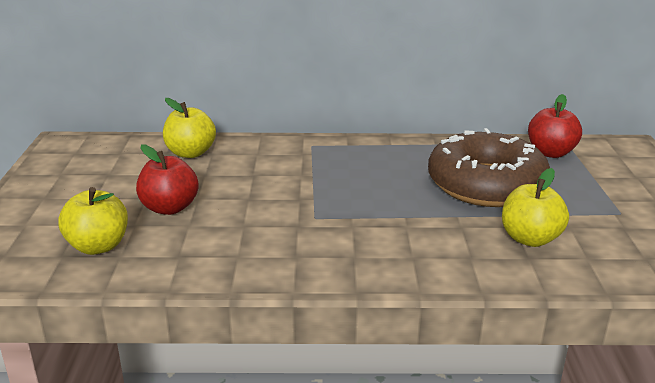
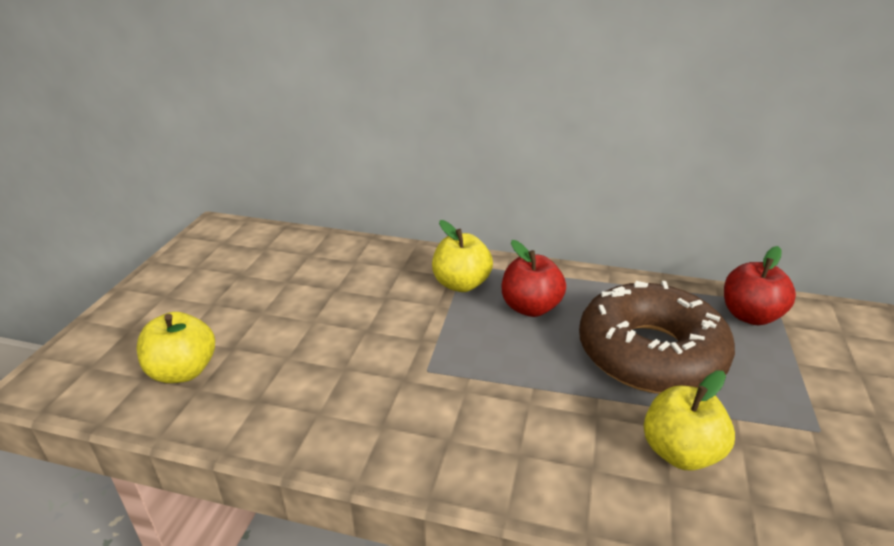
camera: 15 degrees right, 5 degrees up
red apple [136,144,199,215] -> red apple moved to [502,240,566,317]
yellow apple [163,98,216,158] -> yellow apple moved to [432,220,493,292]

